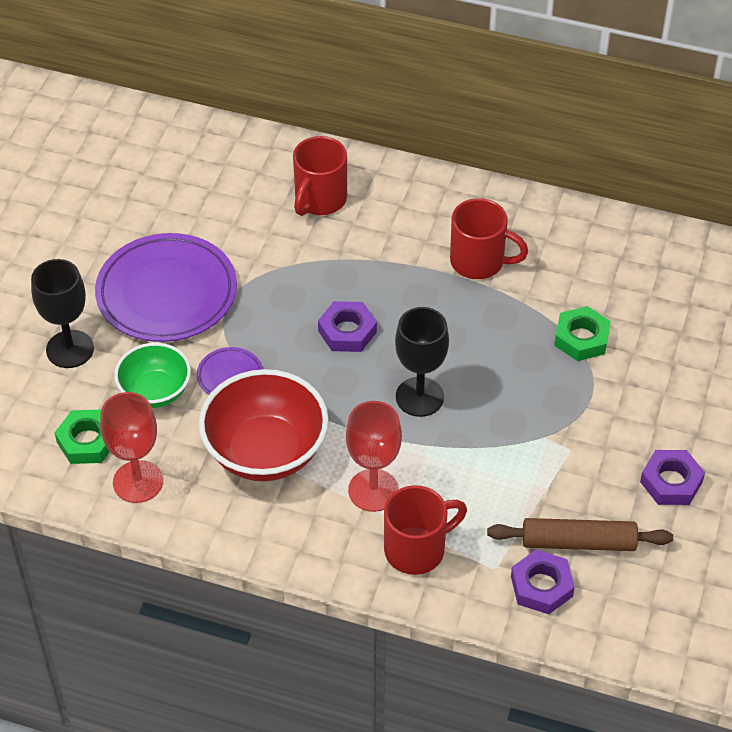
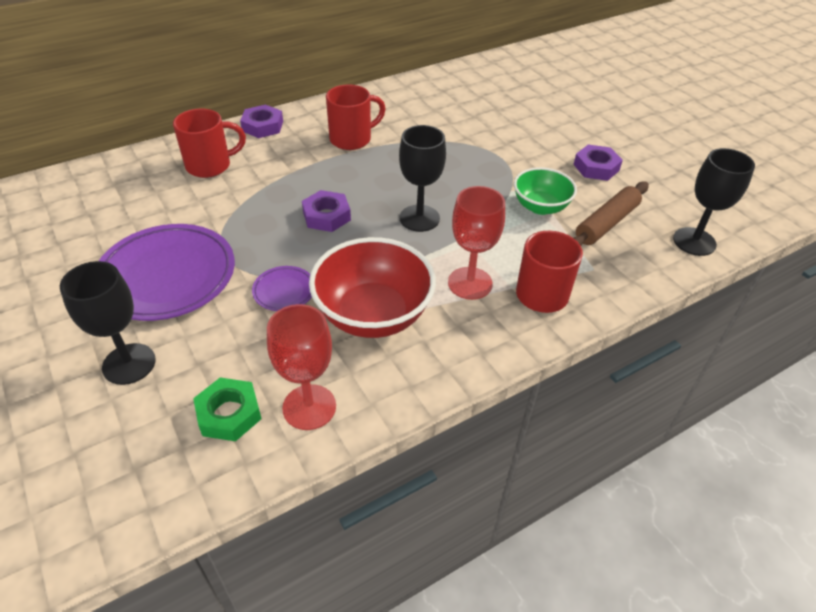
camera: 50 degrees left, 5 degrees down
green bowl [114,343,191,408] -> green bowl moved to [514,167,577,215]
red mug [293,136,347,216] -> red mug turned 90 degrees counterclockwise [173,109,246,178]
purple nut [511,549,575,614] -> purple nut moved to [240,104,283,138]
green nut [554,306,611,361] -> none
none -> black goblet [673,148,755,256]

